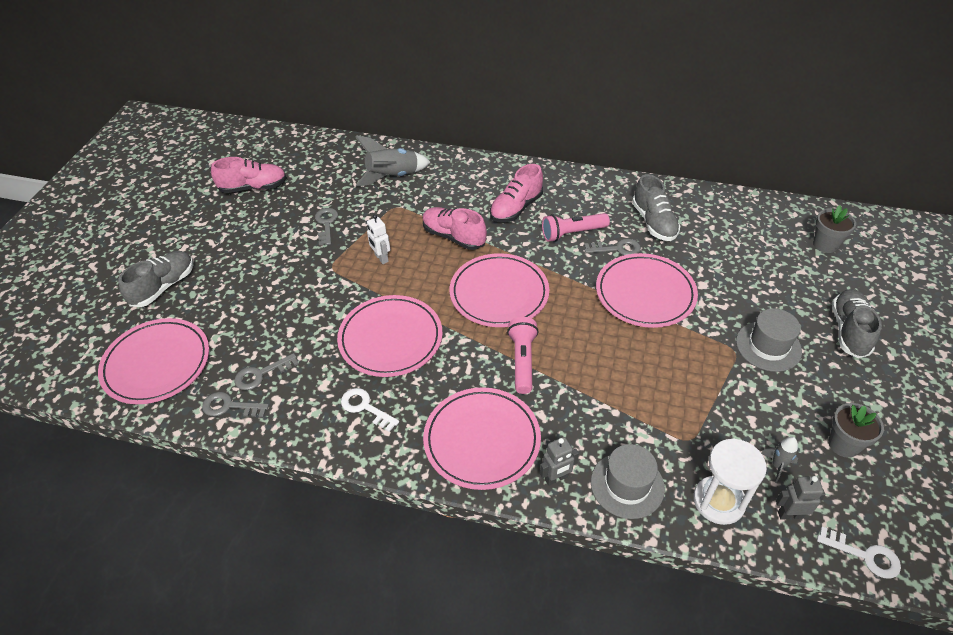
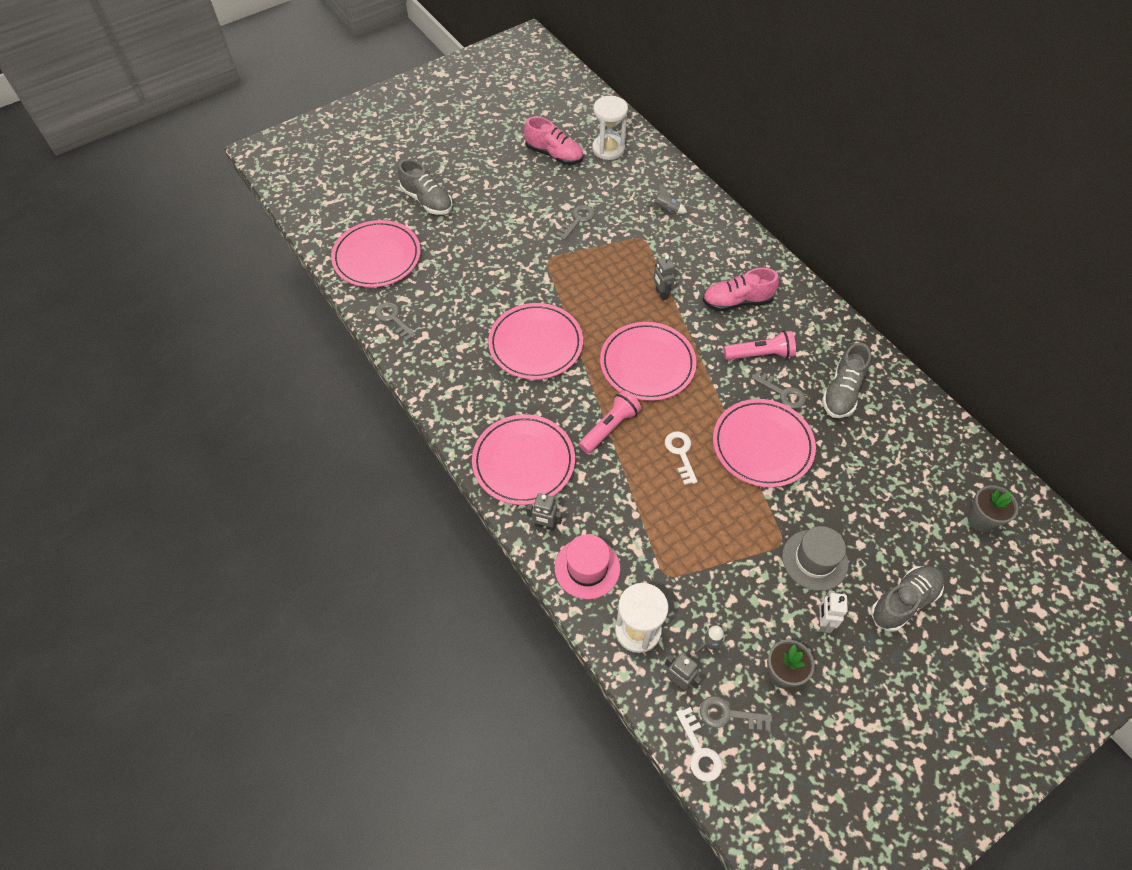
camera: 40 degrees right, 10 degrees up
grey shoe [118,251,193,307] -> grey shoe turned 60 degrees clockwise [398,159,452,215]
grey key [234,353,299,390] -> grey key moved to [700,696,772,732]
white key [341,388,399,432] -> white key moved to [665,431,698,485]
grey rocket [355,136,431,186] -> grey rocket [648,184,687,214], size x0.50
white robot [367,214,390,264] -> white robot moved to [820,590,848,633]
pink shoe [423,207,487,250] -> grey robot [653,255,675,301]
pink flashlight [542,213,610,242] -> pink flashlight turned 150 degrees clockwise [724,330,796,360]
grey hat [591,444,665,519] -> pink hat [555,534,620,599]
none -> white hourglass [592,96,628,160]

